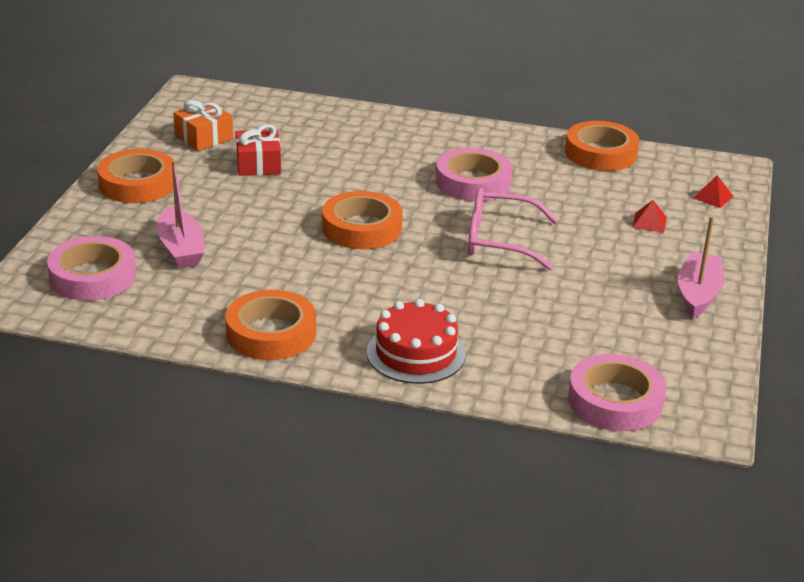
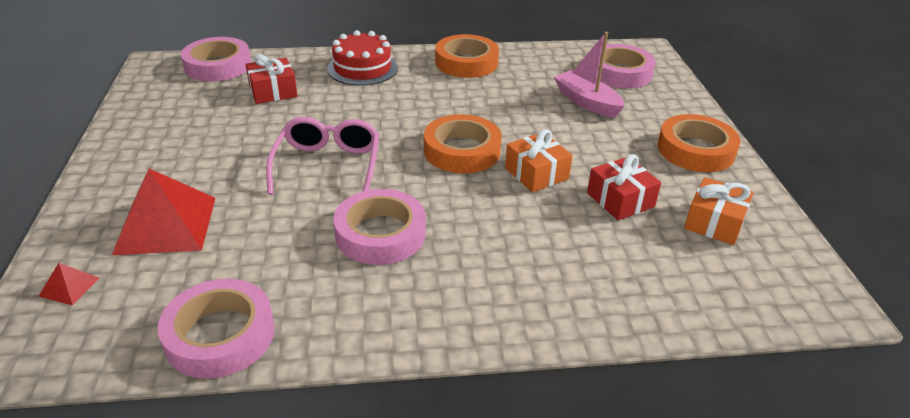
camera: 160 degrees right, 5 degrees up
pink glasses [468,188,558,270] -> pink glasses turned 75 degrees counterclockwise [266,117,379,195]
orange tape [565,121,640,171] -> pink tape [158,279,275,379]
red pyramid [632,200,667,233] -> red pyramid [112,169,215,255], size x2.31
pink boat [678,216,725,319] -> none
none -> red gift [246,54,298,104]
none -> orange gift [505,129,573,192]

